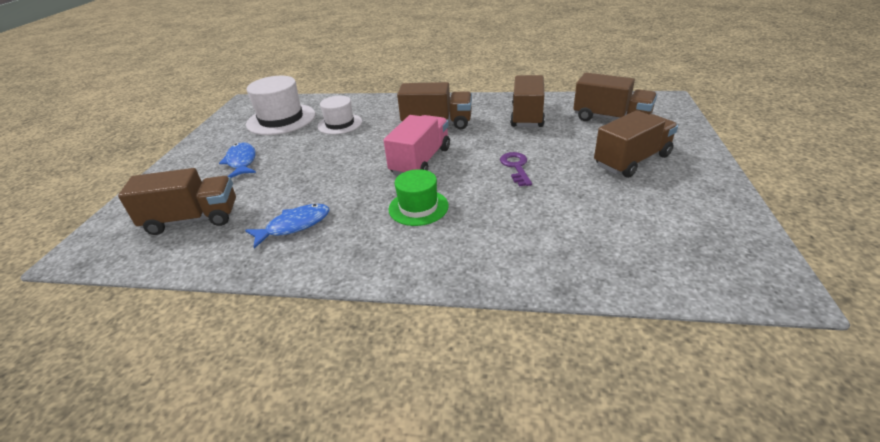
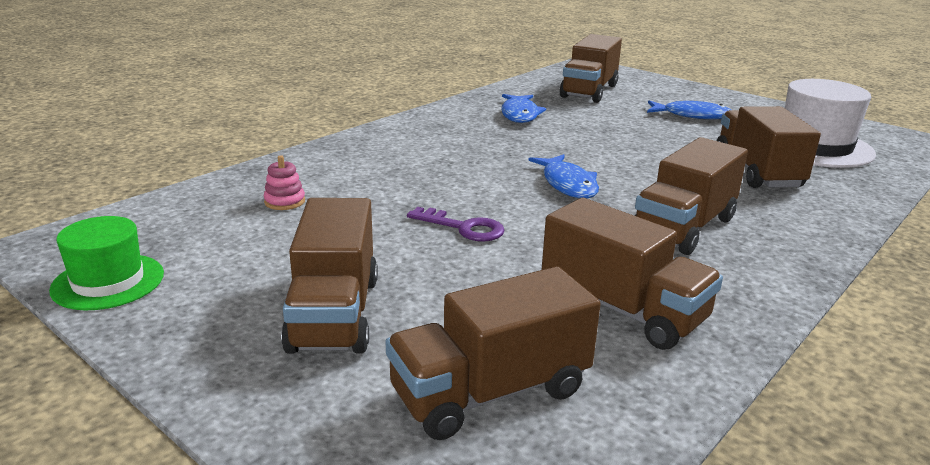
camera: 120 degrees right, 10 degrees down
white hat [317,96,362,134] -> brown truck [717,106,821,188]
pink truck [383,115,450,175] -> blue fish [528,154,599,199]
green hat [389,169,449,226] -> green hat moved to [49,216,164,310]
none -> pink stacking toy [264,155,305,210]

